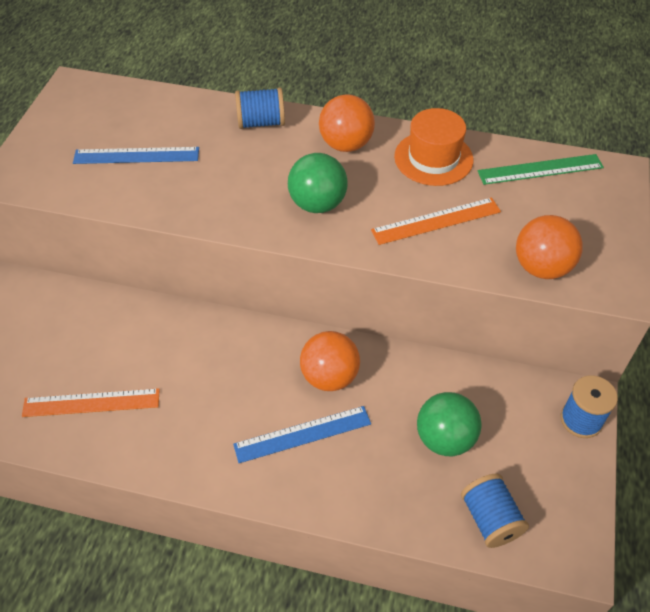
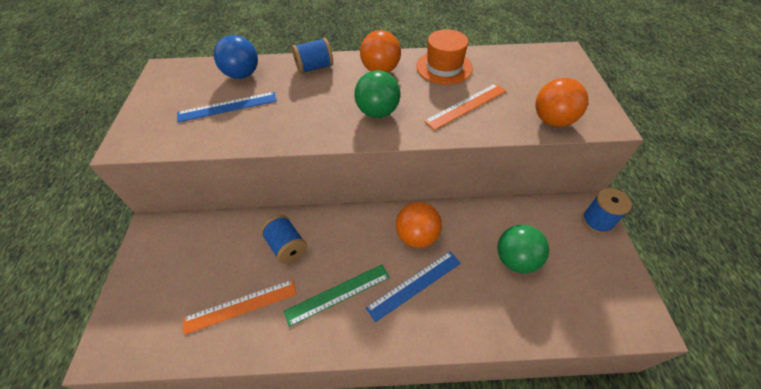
camera: 15 degrees left, 0 degrees up
blue spool [461,473,529,548] -> blue spool moved to [261,215,307,264]
green ruler [478,154,604,185] -> green ruler moved to [283,264,390,327]
none -> blue ball [214,35,258,79]

